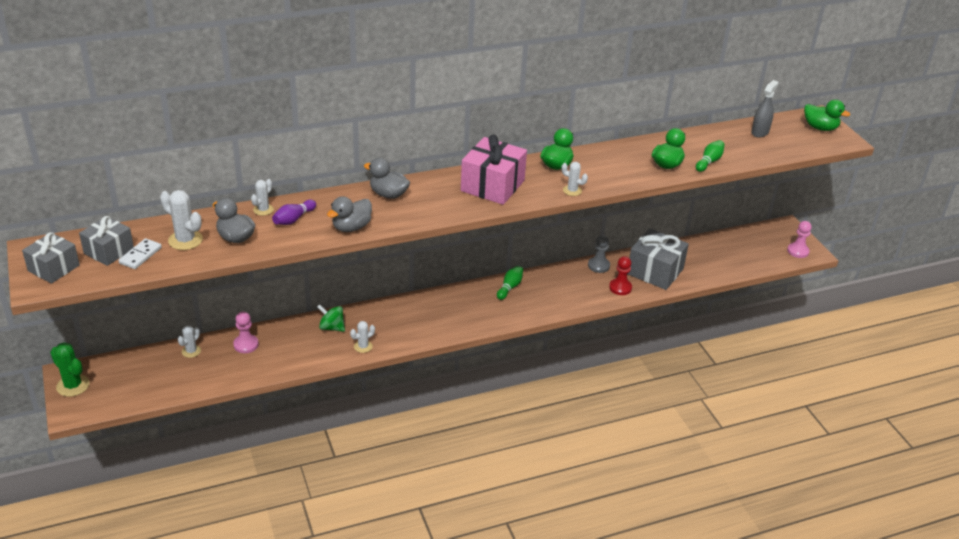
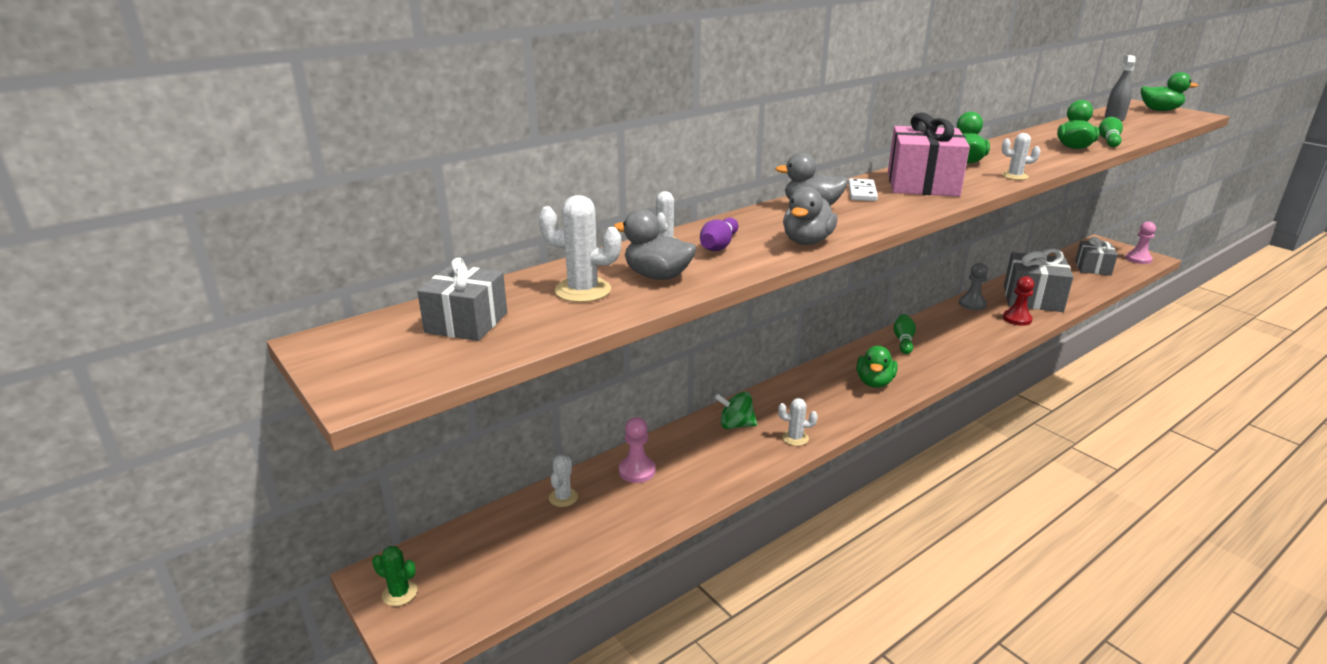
camera: 15 degrees left, 10 degrees down
grey gift [22,232,80,284] -> grey gift moved to [1075,237,1118,275]
green cactus [50,342,90,397] -> green cactus [372,546,417,606], size x0.62
white domino [118,238,162,269] -> white domino moved to [848,178,878,201]
white cactus [350,321,375,353] -> white cactus turned 60 degrees clockwise [778,398,818,446]
none -> green duck [857,346,897,388]

